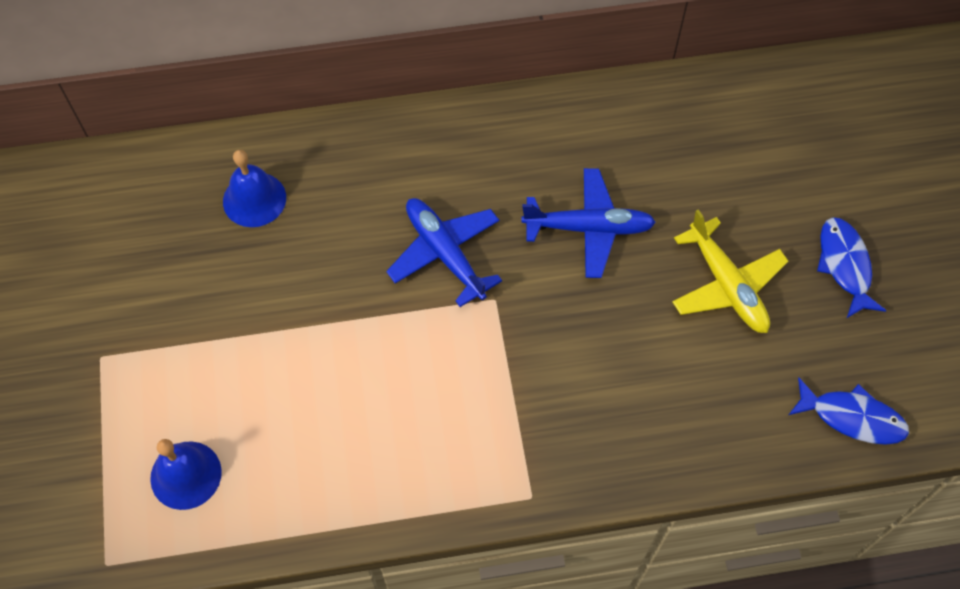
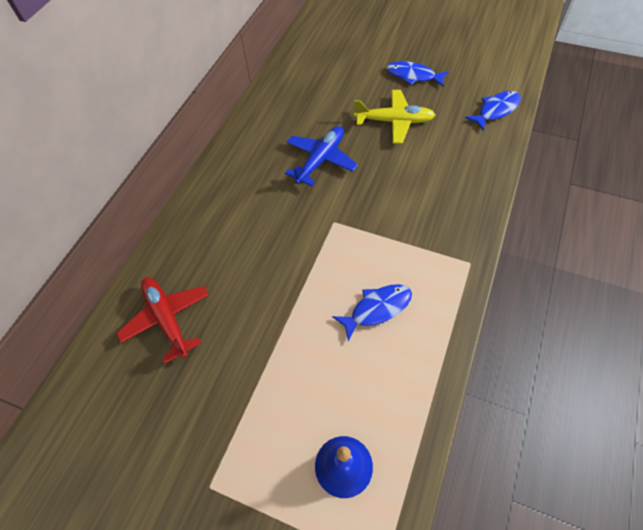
camera: 55 degrees left, 5 degrees down
blue bell [223,150,286,227] -> red plane [116,277,209,364]
blue plane [386,198,502,307] -> none
none -> blue fish [332,284,412,342]

